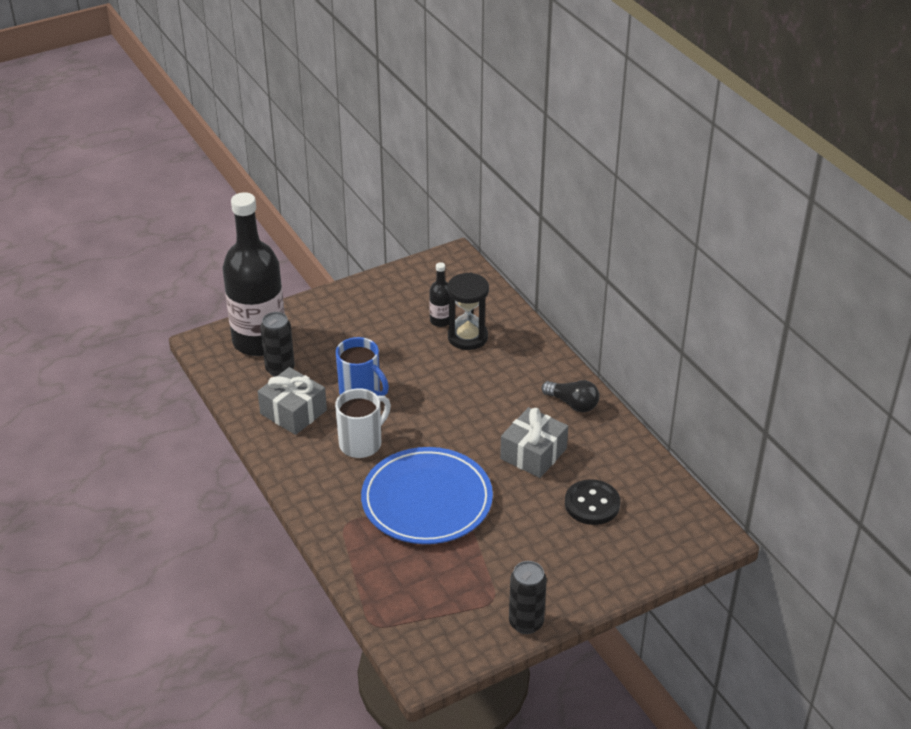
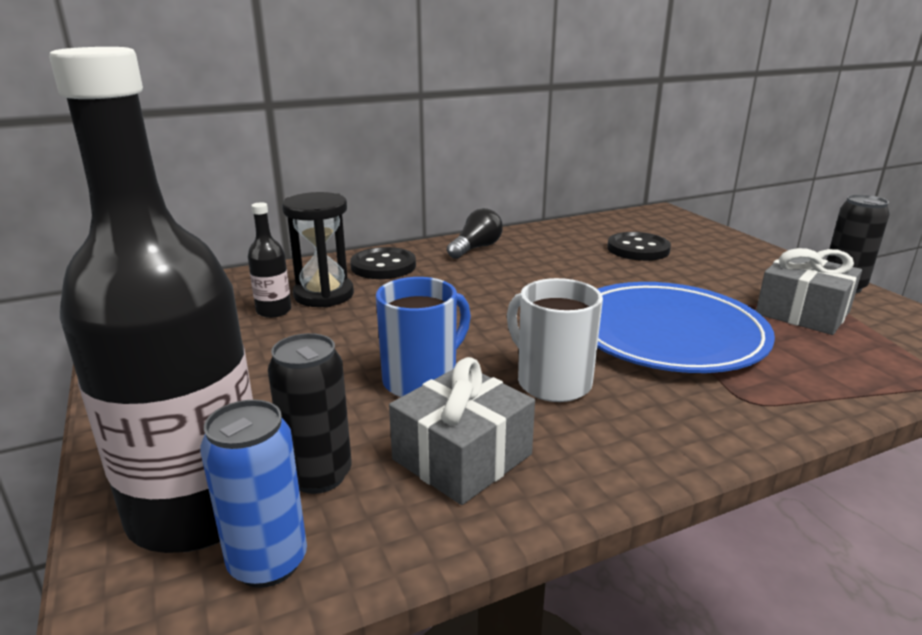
camera: 85 degrees left, 15 degrees down
grey gift [500,407,568,478] -> grey gift moved to [756,248,862,335]
none -> blue can [200,400,307,588]
none -> black button [350,247,416,279]

